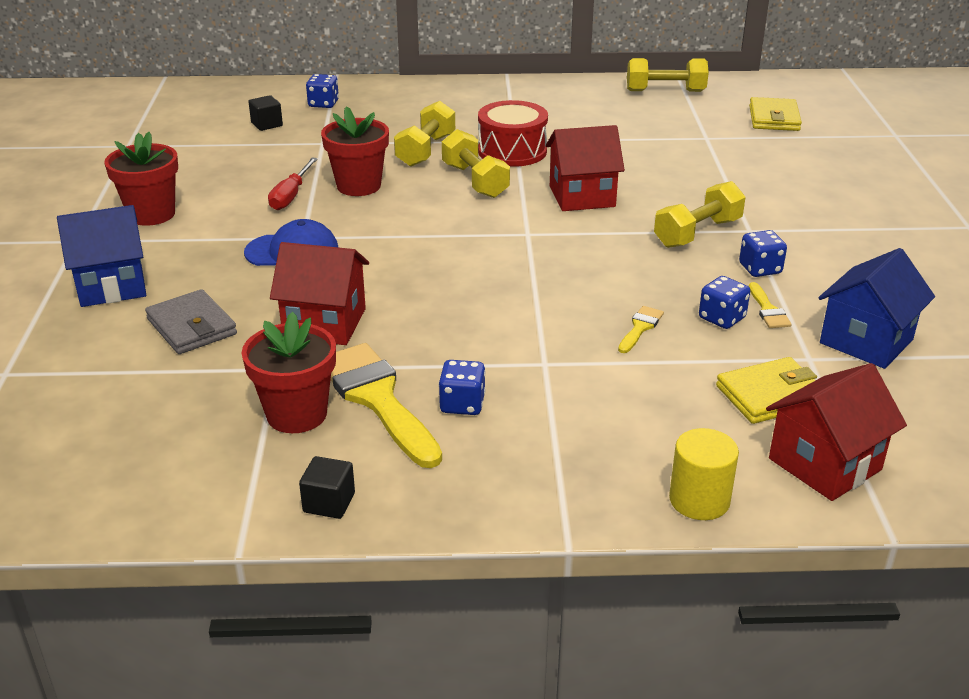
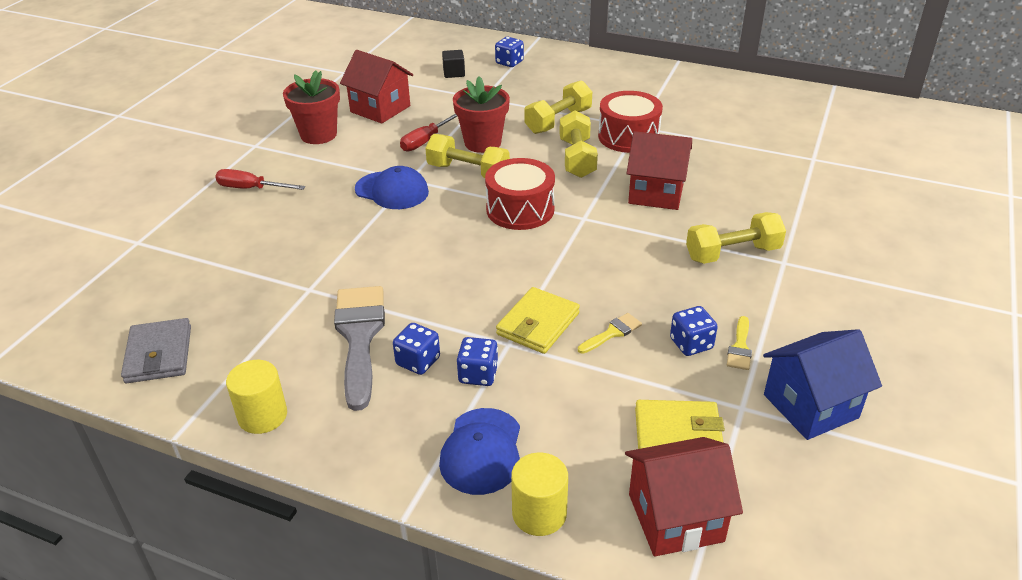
camera: 25 degrees right, 5 degrees up
blue house [57,205,146,307] -> red screwdriver [215,169,305,190]
grey wallet [145,289,237,354] -> grey wallet moved to [121,318,191,383]
red flower pot [241,312,336,433] -> none
red house [270,242,369,345] -> red house moved to [340,50,413,124]
black cube [299,456,355,519] -> yellow cylinder [226,360,287,434]
yellow brush [331,343,442,468] -> grey brush [334,286,385,411]
yellow dumbbell [627,58,709,92] -> yellow dumbbell moved to [425,134,510,178]
blue dice [739,230,787,277] -> blue dice moved to [457,337,498,386]
yellow wallet [749,97,802,131] -> yellow wallet moved to [496,287,580,354]
none -> blue cap [439,408,520,495]
none -> red drum [485,158,555,230]

